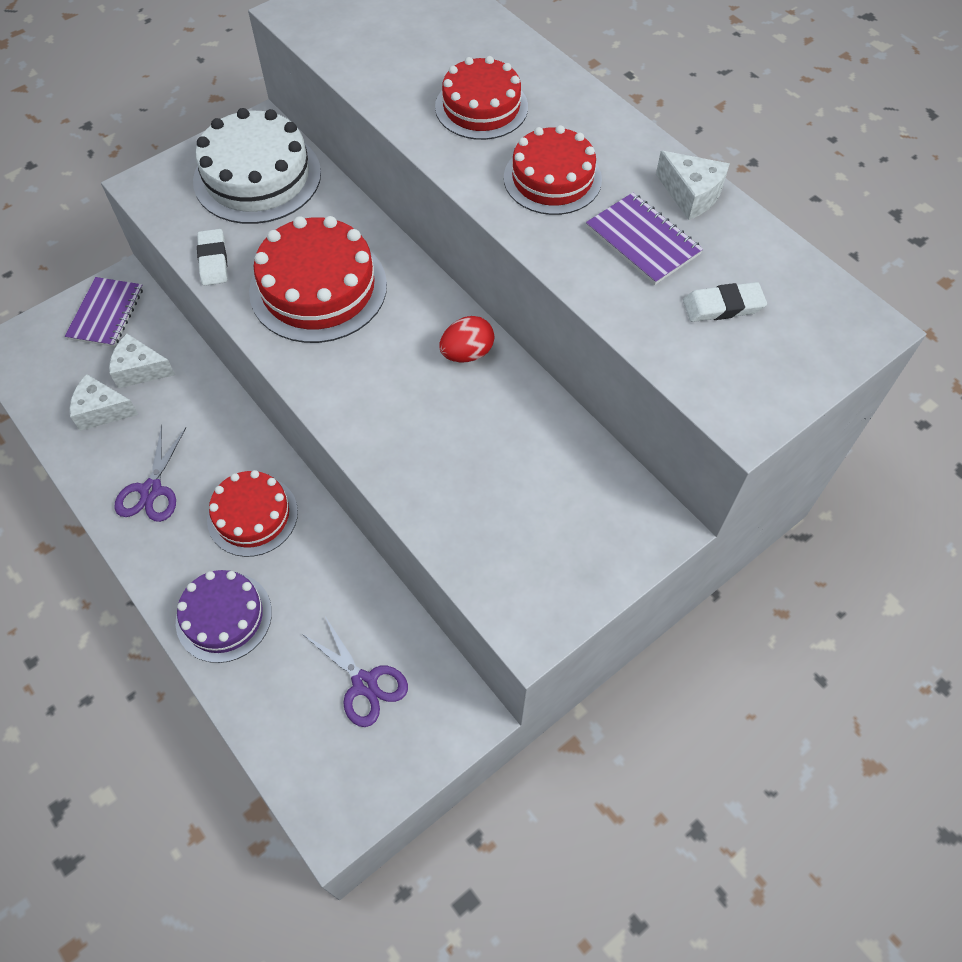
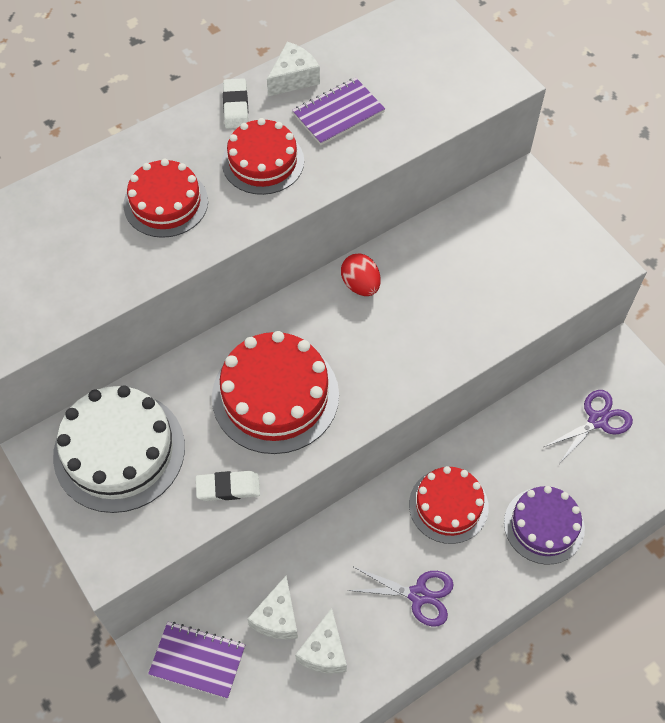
camera: 85 degrees left, 0 degrees up
white eraser [683,282,767,322] -> white eraser moved to [223,78,248,129]

